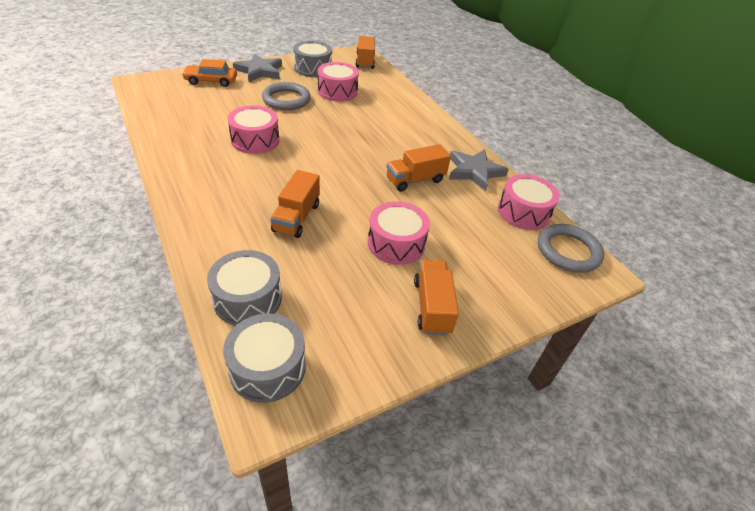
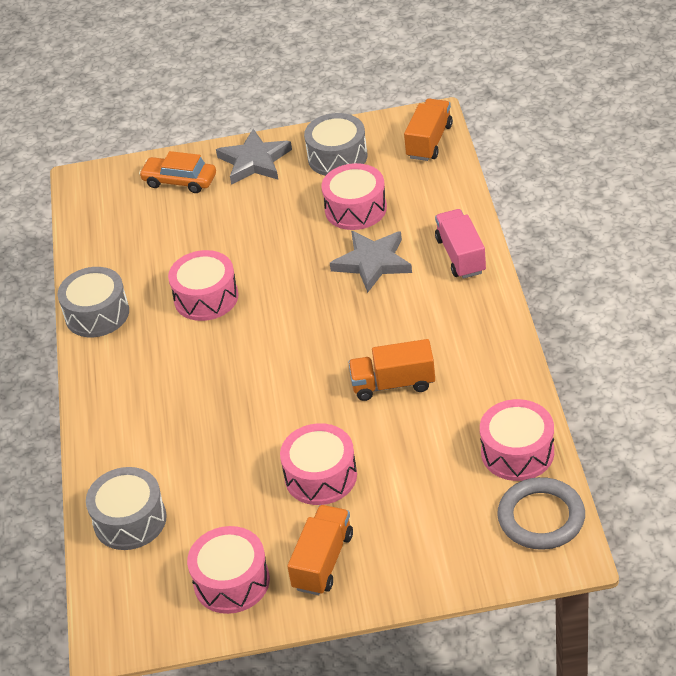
camera: 30 degrees right, 0 degrees up
grey drum [223,314,306,403] -> grey drum moved to [58,267,129,337]
grey ring [262,82,311,110] -> none
orange truck [270,170,320,238] -> none
grey star [449,149,509,191] -> grey star moved to [330,231,412,293]
none -> pink drum [187,526,270,614]
none -> pink truck [435,209,486,279]

